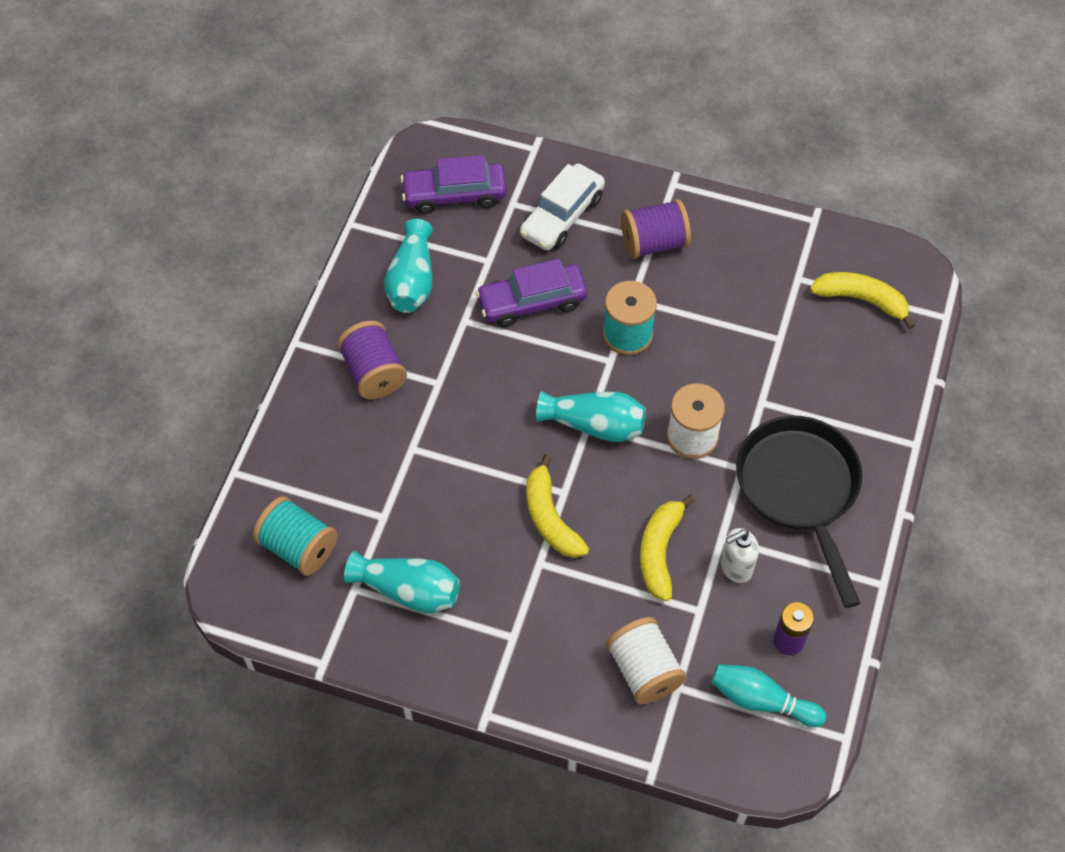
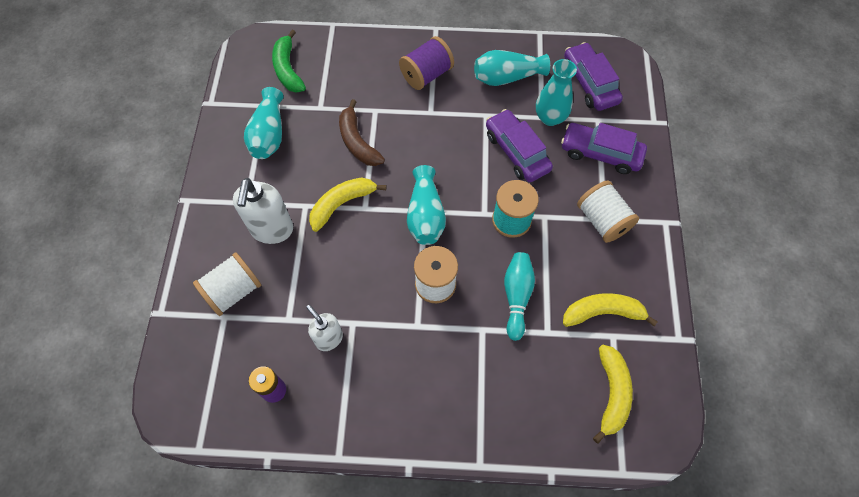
camera: 75 degrees right, 5 degrees up
turquoise spool [253,496,337,576] -> green banana [272,30,306,93]
white car [520,163,605,251] -> purple car [561,123,647,174]
purple spool [621,199,691,259] -> white spool [577,181,639,243]
yellow banana [640,495,695,601] -> yellow banana moved to [563,293,658,327]
turquoise bowling pin [711,664,827,727] -> turquoise bowling pin moved to [504,252,535,341]
black pan [736,416,862,608] -> none
none -> white soap dispenser [233,178,293,244]
none -> brown banana [339,99,385,166]
none -> turquoise vase [536,59,577,126]

